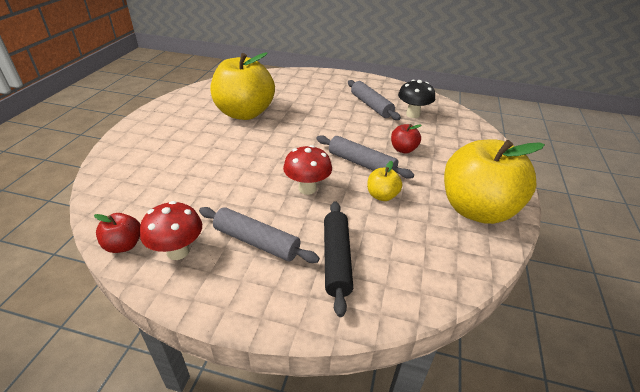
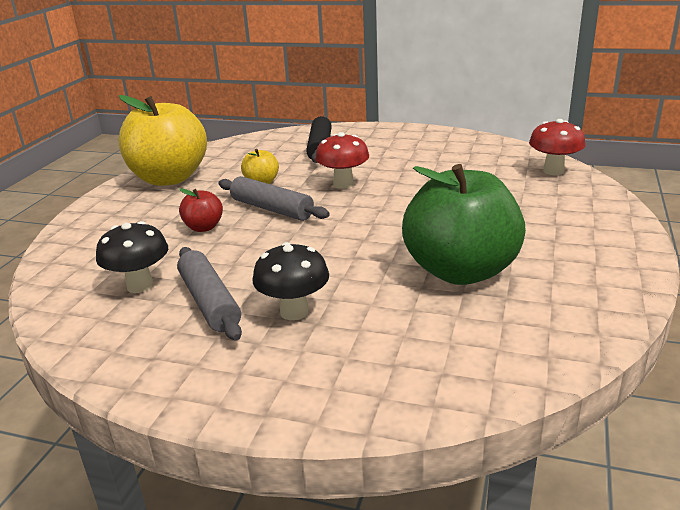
camera: 175 degrees left, 10 degrees down
red apple [94,213,141,253] -> none
red mushroom [140,201,202,260] -> red mushroom moved to [529,119,586,175]
grey rolling pin [199,207,320,263] -> none
yellow apple [211,52,275,120] -> green apple [402,164,526,285]
none -> black mushroom [252,242,329,320]

